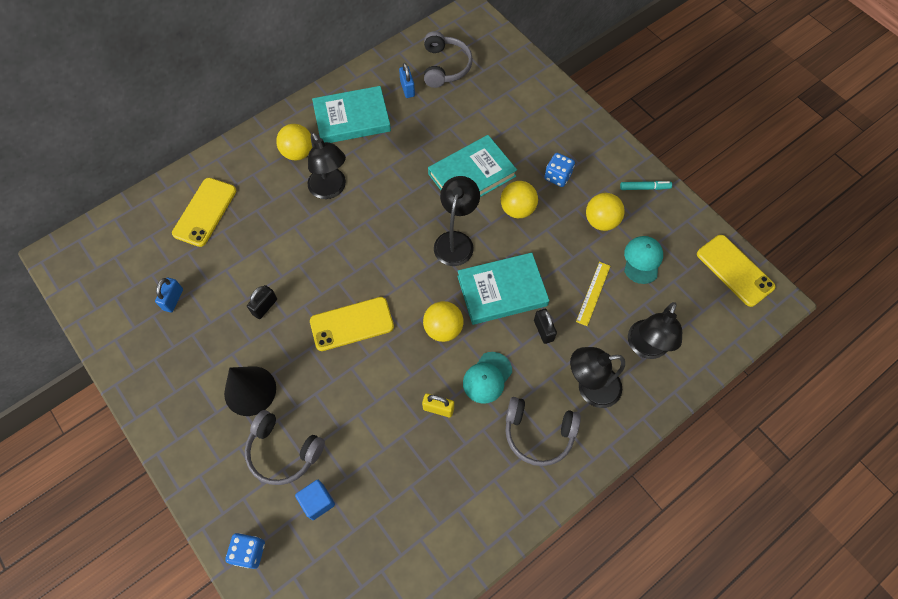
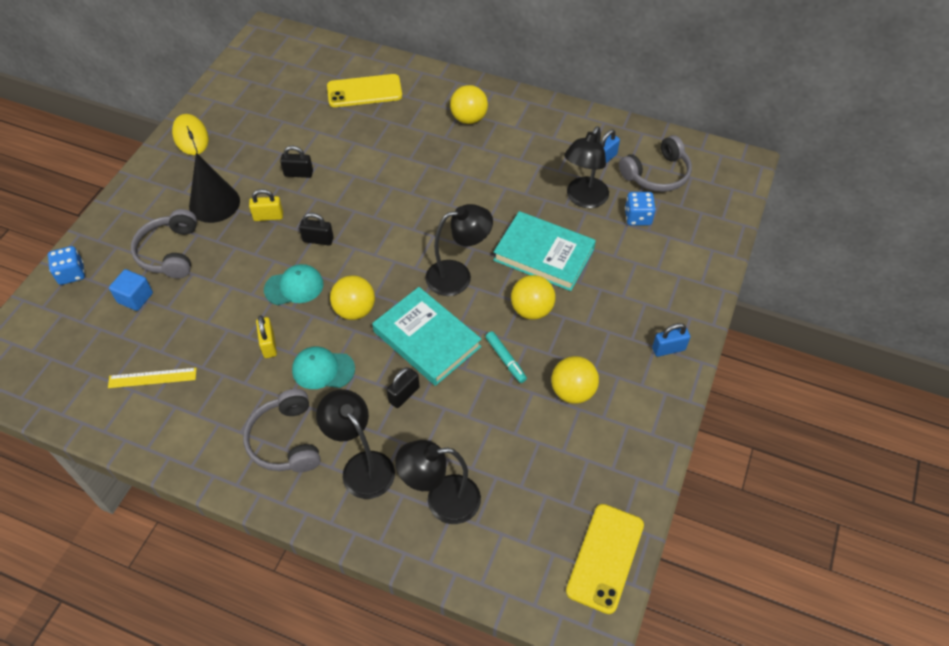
camera: 60 degrees right, 10 degrees down
blue padlock [155,278,183,313] -> blue padlock moved to [652,323,690,357]
black lamp [308,132,346,199] -> black lamp moved to [564,126,609,208]
yellow phone [310,297,394,351] -> black padlock [299,213,334,245]
turquoise book [312,86,391,143] -> none
blue dice [544,153,575,187] -> blue dice moved to [625,192,656,225]
yellow ruler [576,262,610,326] -> yellow ruler moved to [108,368,197,388]
turquoise marker [620,181,672,190] -> turquoise marker moved to [485,331,527,383]
turquoise cap [624,236,663,284] -> turquoise cap moved to [264,264,323,305]
none -> yellow mouse [172,114,209,155]
none -> yellow padlock [249,189,283,221]

